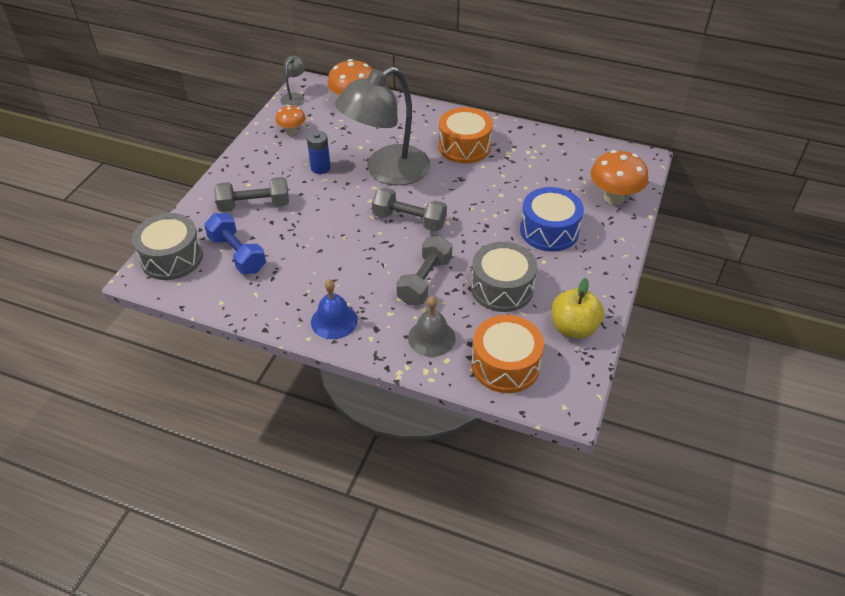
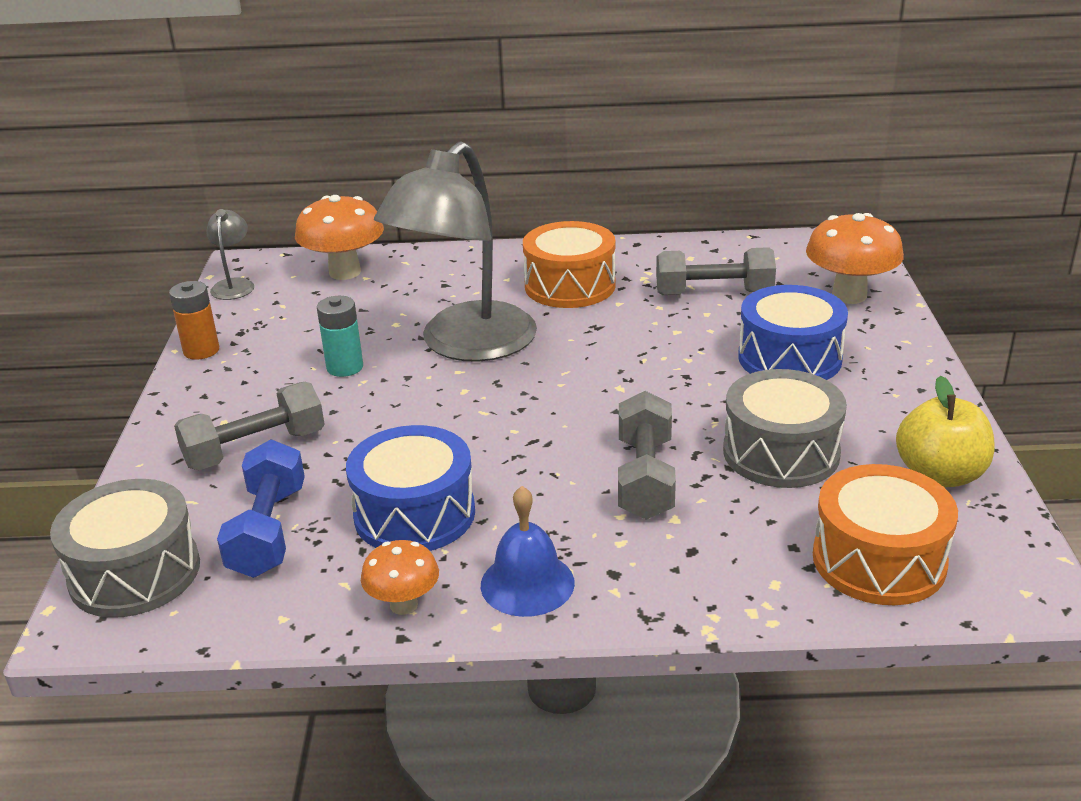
camera: 20 degrees left, 15 degrees down
blue dumbbell [204,213,266,274] -> blue dumbbell turned 60 degrees clockwise [217,439,305,578]
orange mushroom [276,105,306,135] -> orange mushroom moved to [361,540,439,615]
blue battery [307,131,331,174] -> turquoise battery [317,296,363,377]
grey dumbbell [372,188,447,231] -> grey dumbbell moved to [656,247,776,295]
grey bell [408,296,455,357] -> none
none -> orange battery [169,281,219,360]
none -> blue drum [346,425,475,551]

